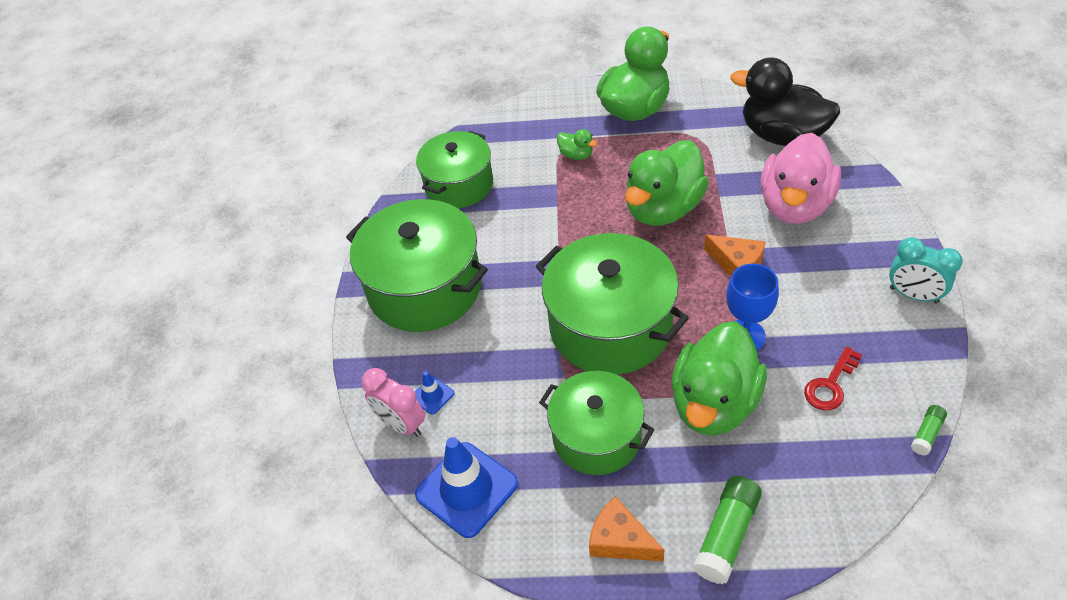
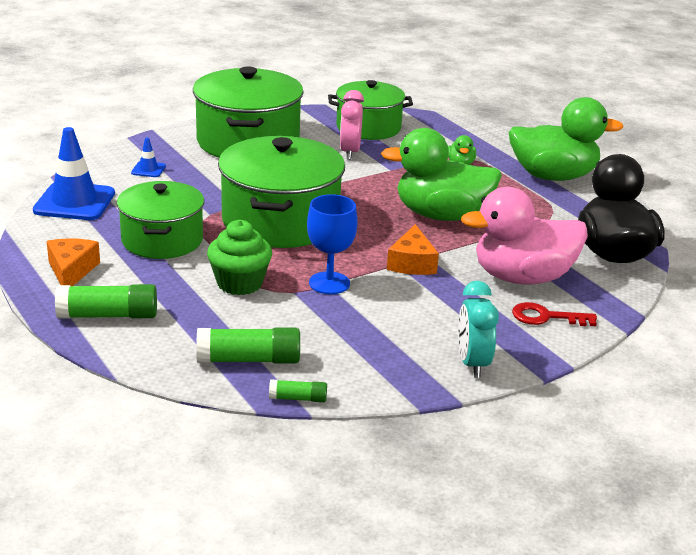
camera: 50 degrees right, 20 degrees down
pink clock [362,368,425,437] -> pink clock moved to [340,90,364,160]
green duck [671,321,767,436] -> green cupcake [207,220,272,295]
red key [804,346,862,410] -> red key moved to [512,302,597,326]
none -> green glue stick [196,328,300,363]

